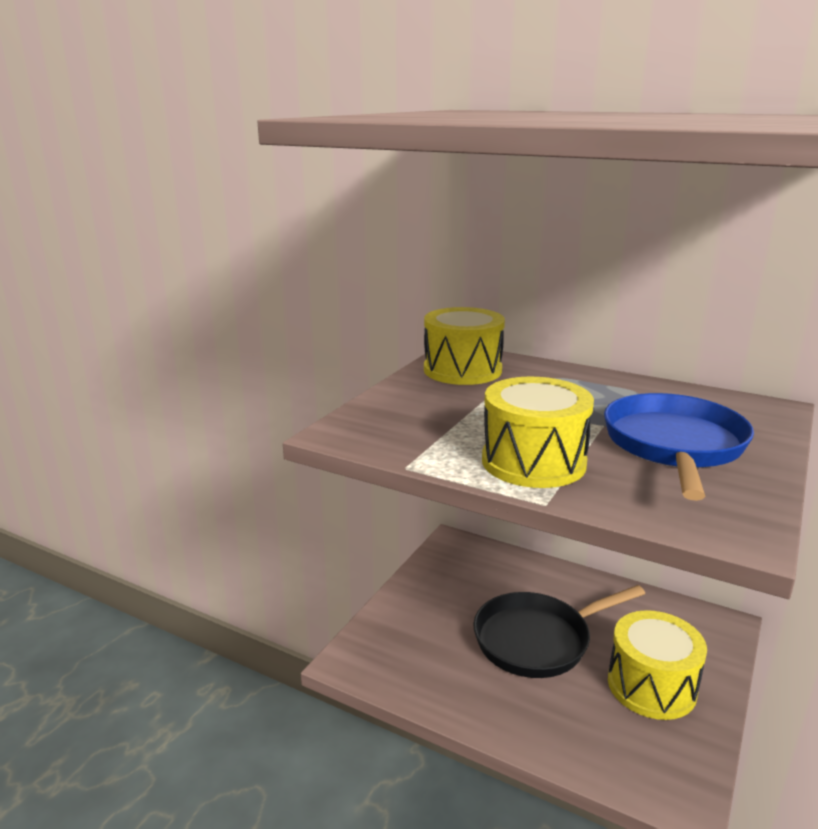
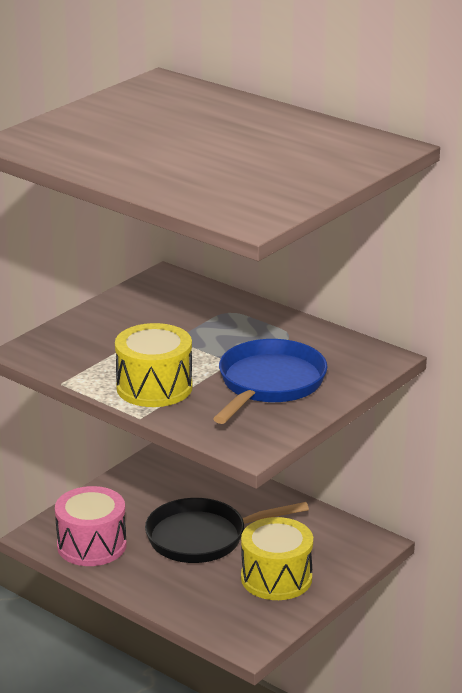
camera: 10 degrees right, 5 degrees up
yellow drum [424,307,505,385] -> none
none -> pink drum [55,486,127,566]

